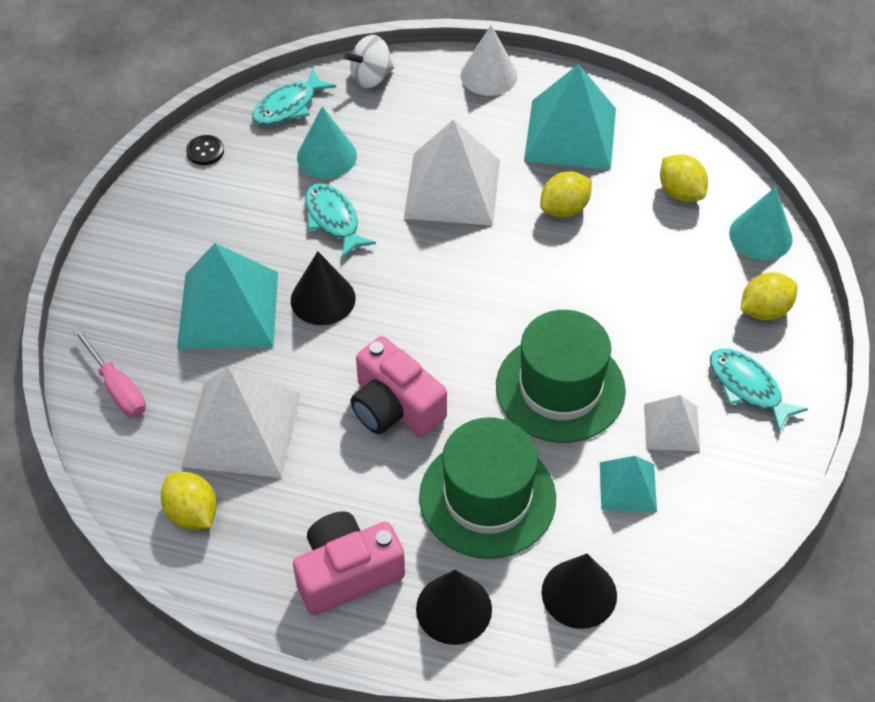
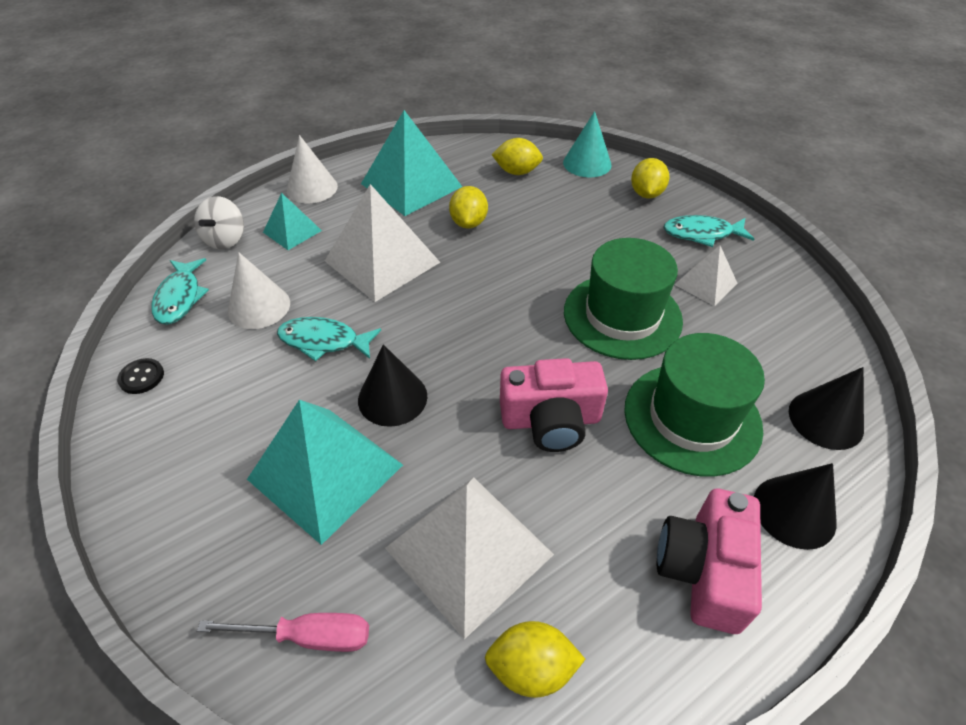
camera: 50 degrees left, 5 degrees down
turquoise cone [297,106,357,179] -> white cone [228,252,290,329]
turquoise pyramid [600,456,657,512] -> turquoise pyramid moved to [263,193,322,250]

